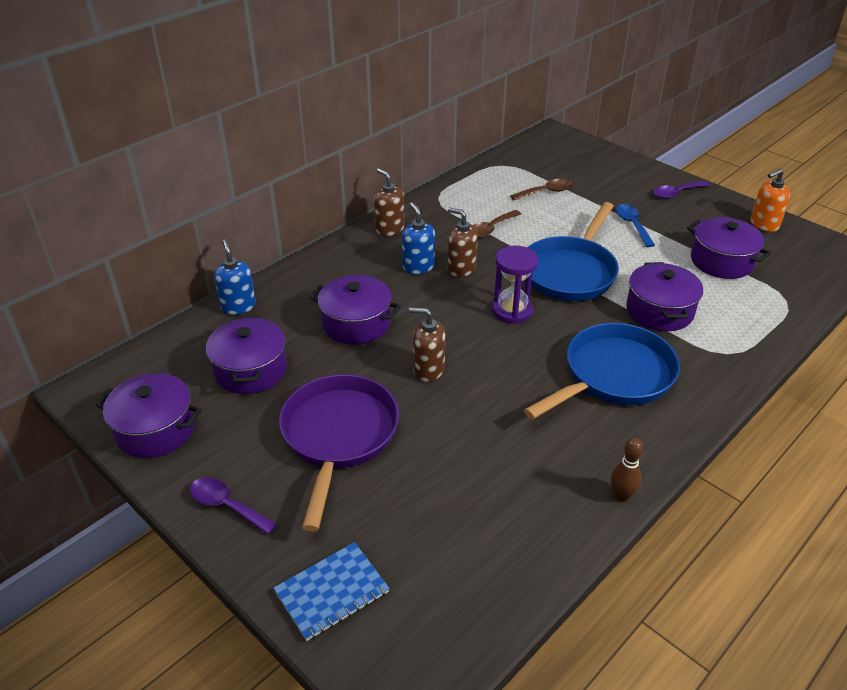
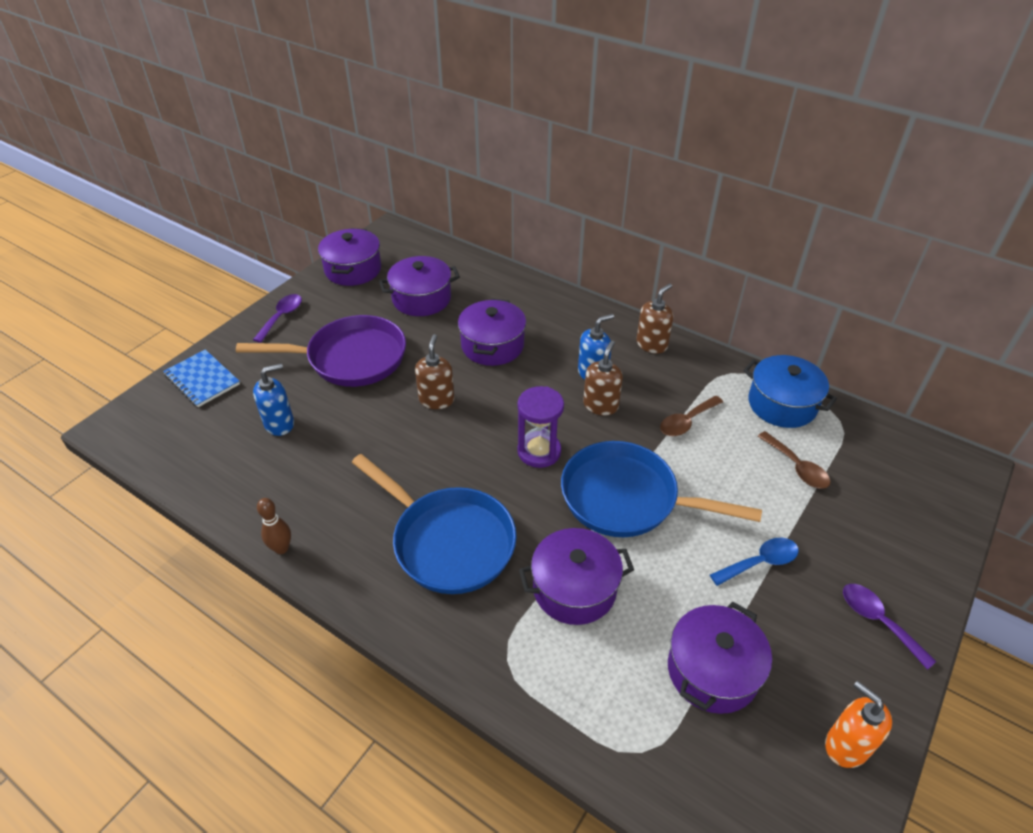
camera: 80 degrees right, 5 degrees up
blue soap dispenser [214,239,256,315] -> blue soap dispenser moved to [253,363,294,436]
brown spoon [473,210,521,238] -> brown spoon turned 75 degrees counterclockwise [660,396,723,436]
none -> blue pot [743,355,837,428]

